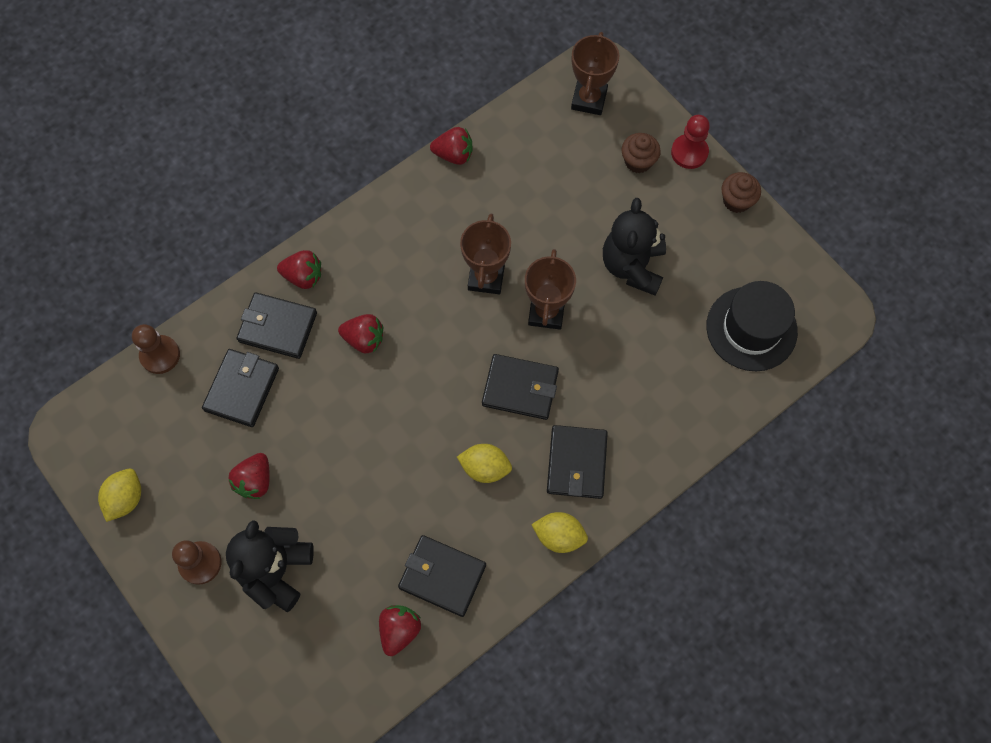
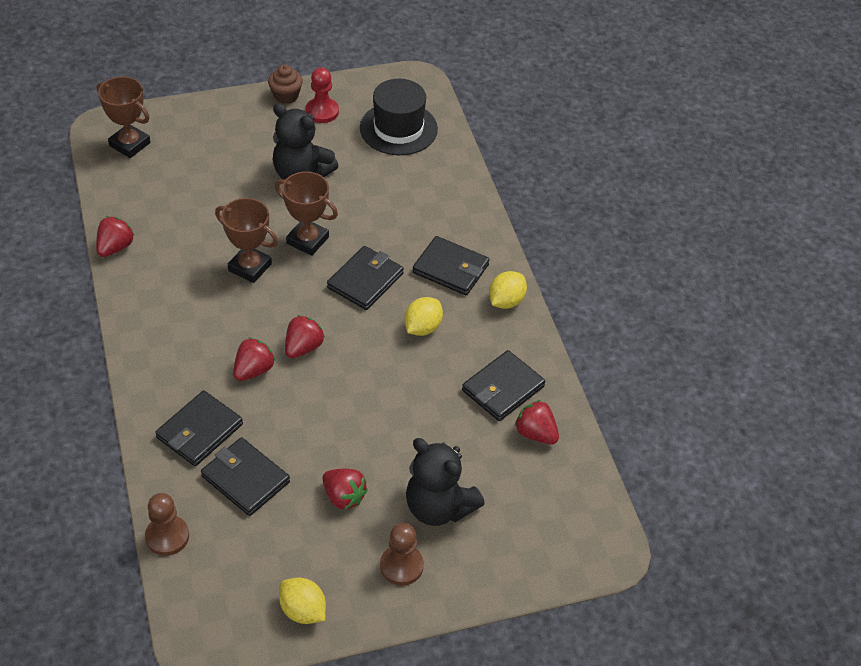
camera: 70 degrees left, 20 degrees down
red strawberry [277,250,321,289] -> red strawberry moved to [285,315,325,358]
brown cupcake [621,133,661,173] -> none
red pawn [671,115,710,169] -> red pawn moved to [306,68,339,123]

